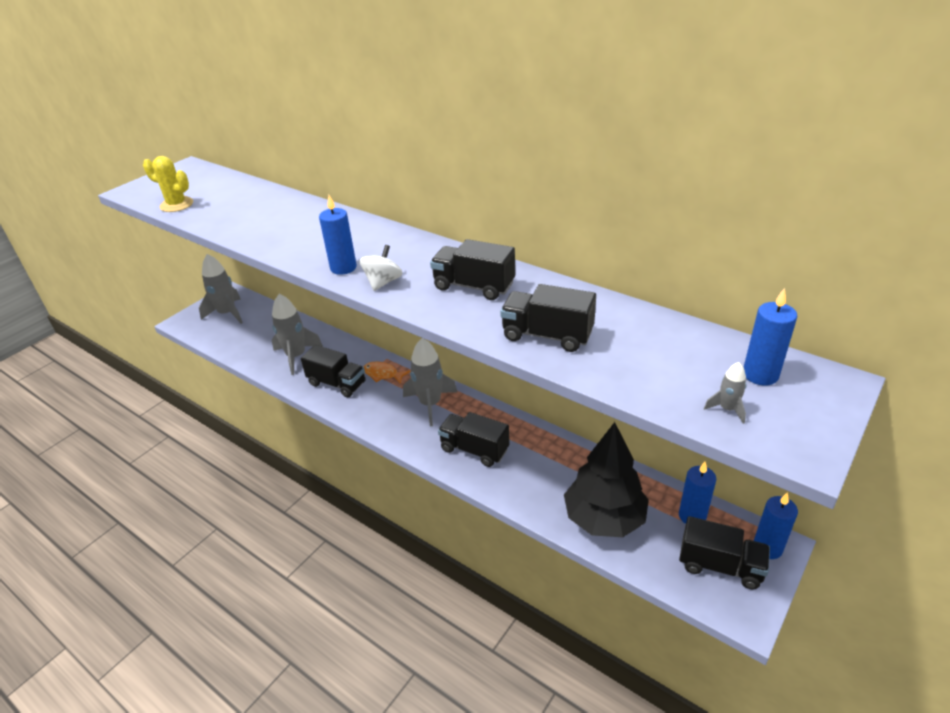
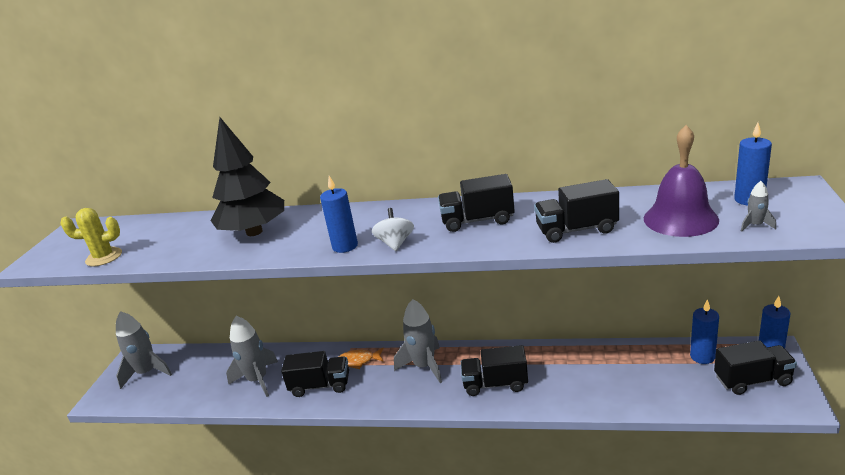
camera: 25 degrees left, 10 degrees down
black tree [564,422,649,537] -> black tree moved to [210,117,284,236]
none -> purple bell [644,125,719,237]

